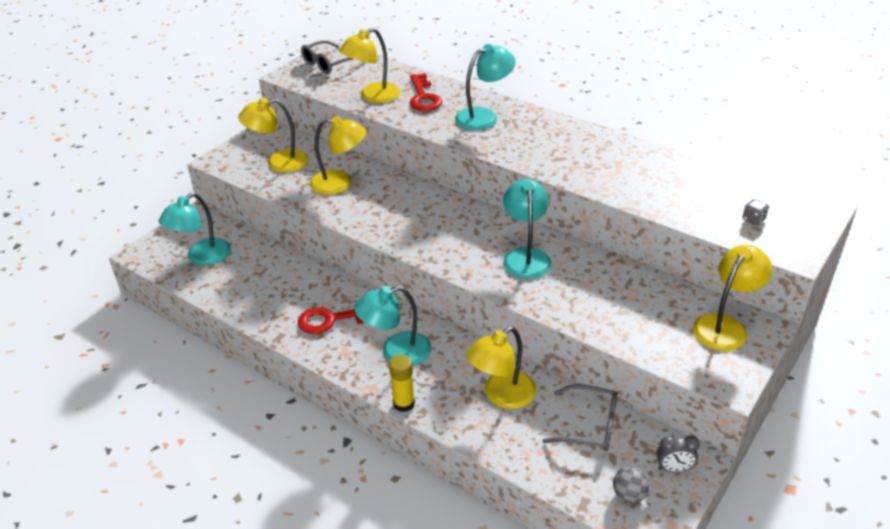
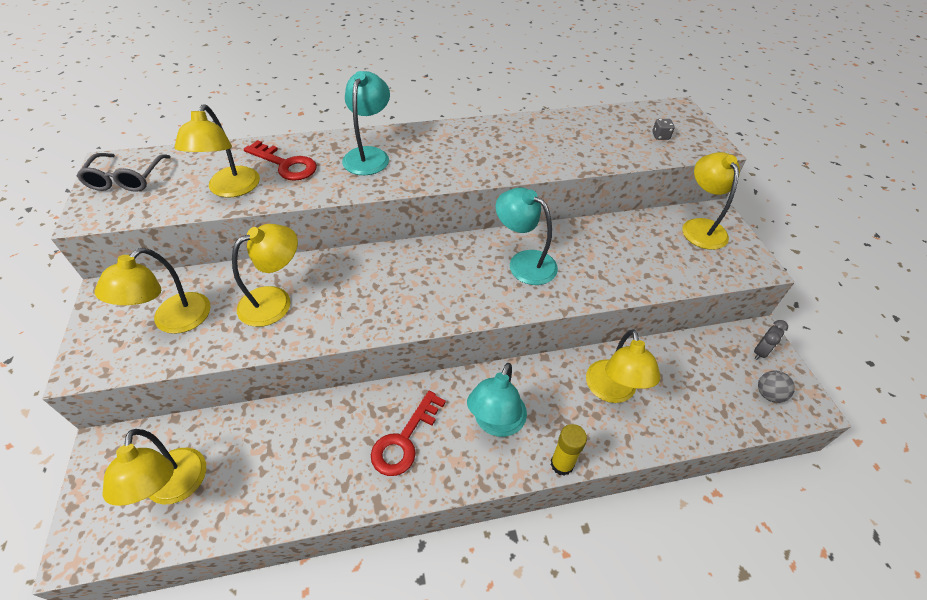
camera: 50 degrees left, 10 degrees up
turquoise lamp [158,193,231,266] -> yellow lamp [102,429,206,506]
grey glasses [542,384,618,451] -> none

